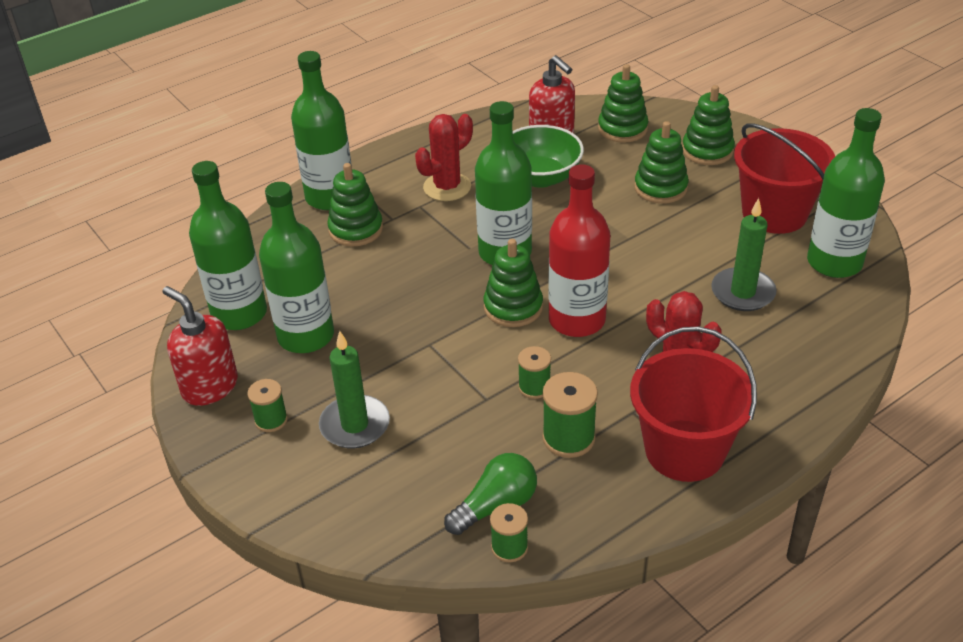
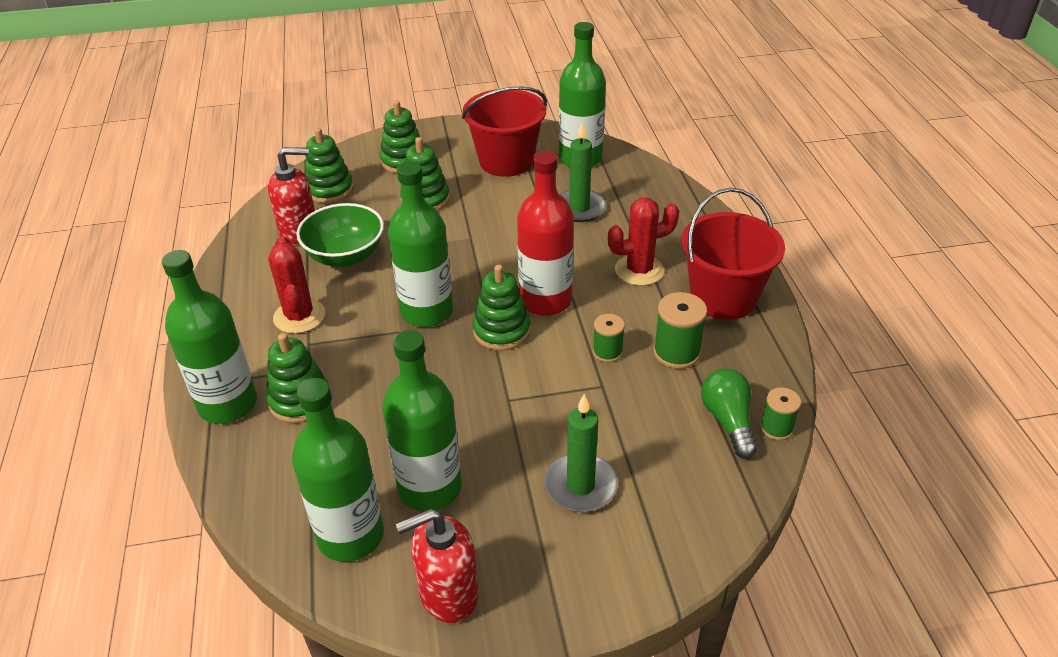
camera: 65 degrees left, 0 degrees up
green spool [247,379,288,432] -> none

